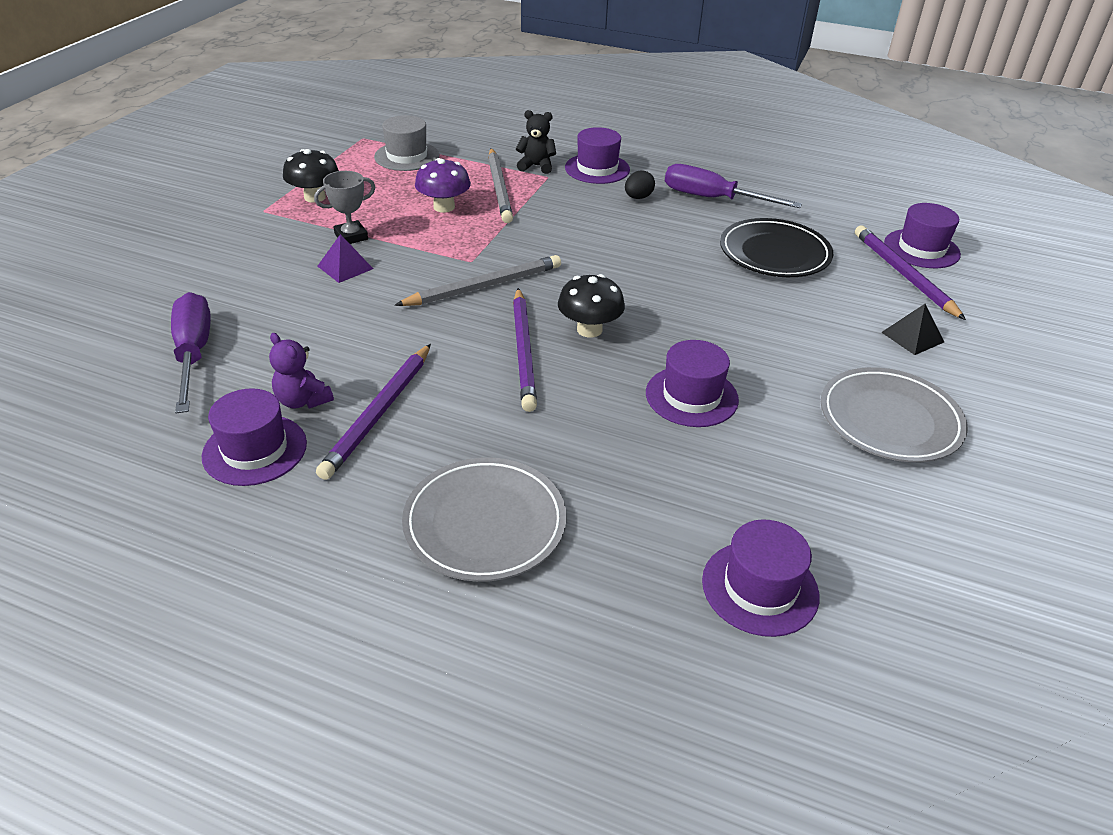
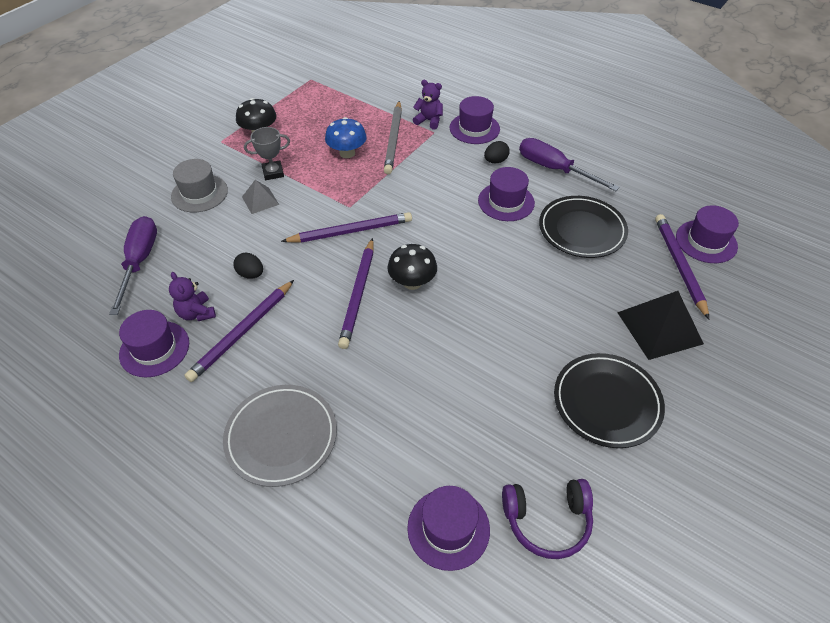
camera: 15 degrees right, 10 degrees up
purple pyramid [318,234,373,283] -> grey pyramid [242,180,279,214]
grey hat [374,115,439,171] -> grey hat moved to [171,159,228,212]
grey pencil [395,255,561,306] -> purple pencil [281,212,412,243]
purple mushroom [415,158,471,213] -> blue mushroom [325,117,367,158]
black teddy bear [516,110,556,174] -> purple teddy bear [413,80,443,130]
purple hat [646,340,739,427] -> purple hat moved to [478,167,535,221]
grey plate [821,367,968,462] -> black plate [554,353,665,448]
black pyramid [881,304,944,355] -> black pyramid [617,291,704,360], size x1.81
none -> black egg [233,253,263,278]
none -> purple headphones [502,479,593,559]

